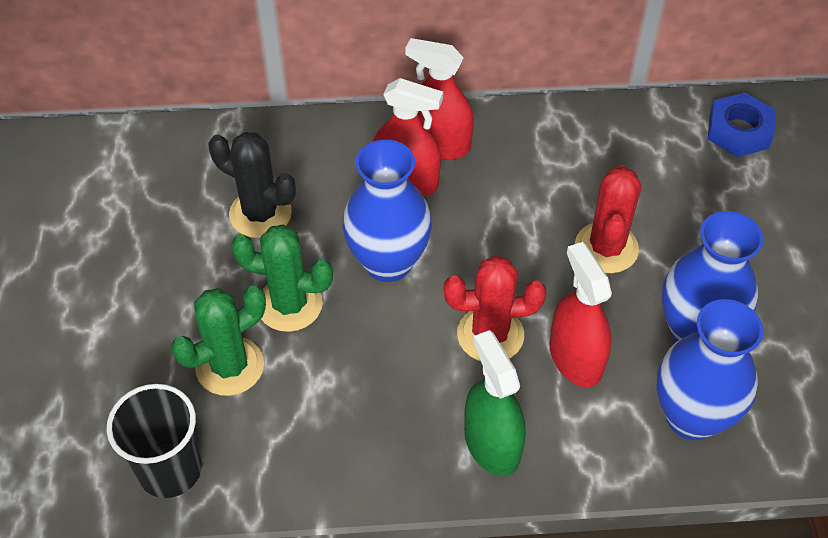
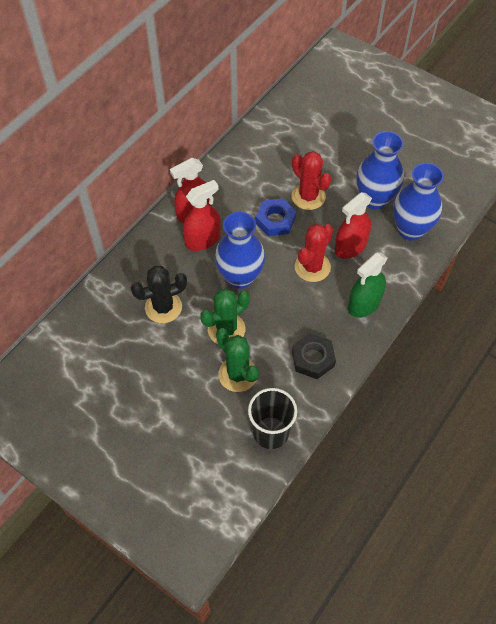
camera: 50 degrees left, 5 degrees up
green cactus [171,285,266,396] -> green cactus turned 45 degrees counterclockwise [216,328,259,392]
green spray bottle [464,330,526,476] -> green spray bottle turned 60 degrees counterclockwise [348,253,387,318]
red spray bottle [550,242,612,387] -> red spray bottle turned 60 degrees counterclockwise [335,192,372,259]
blue nut [708,92,775,157] -> blue nut moved to [255,198,296,236]
none -> black nut [292,333,336,379]

